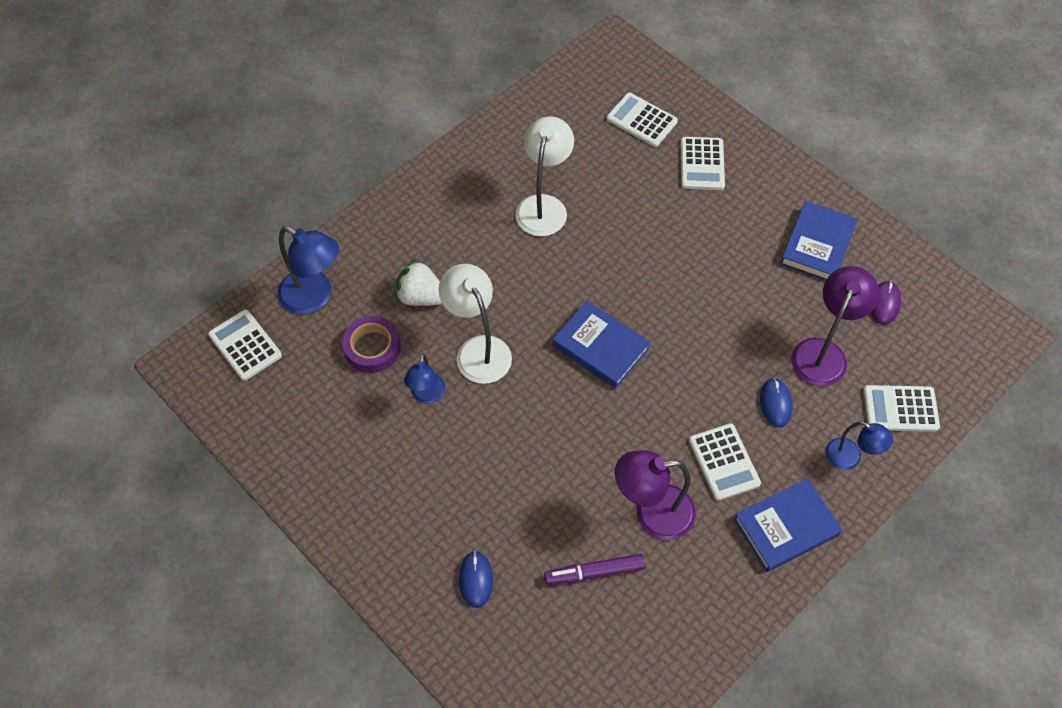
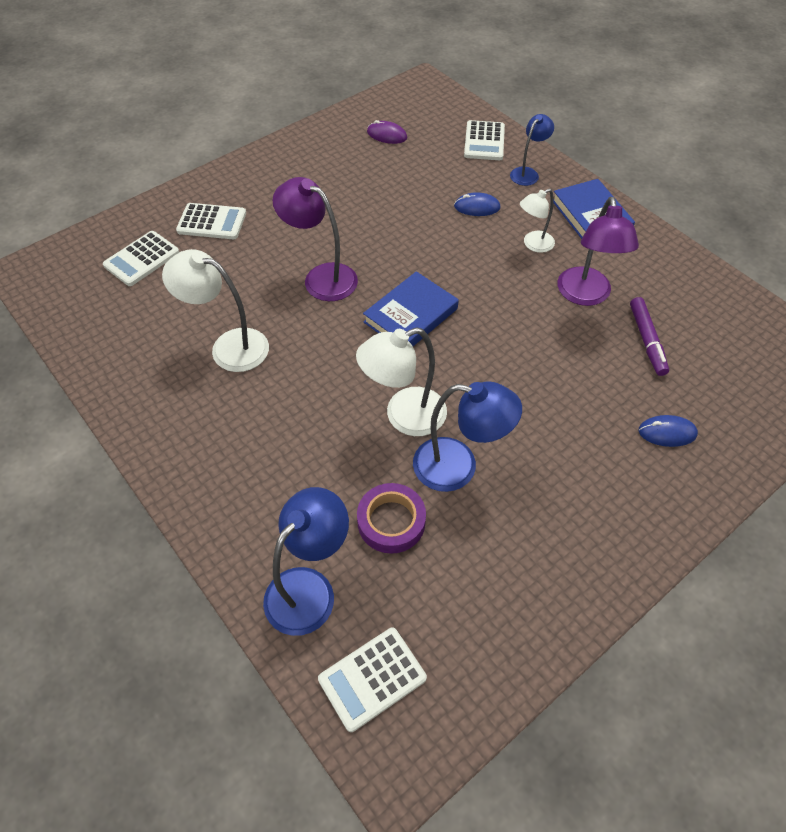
camera: 85 degrees left, 5 degrees down
white strawberry [395,258,442,306] -> none
blue lamp [404,354,445,404] -> blue lamp [413,382,522,492], size x1.64
white calculator [689,423,761,501] -> white lamp [520,189,555,253]
blue book [780,201,857,281] -> none
purple lamp [791,266,879,386] -> purple lamp moved to [273,177,358,301]

